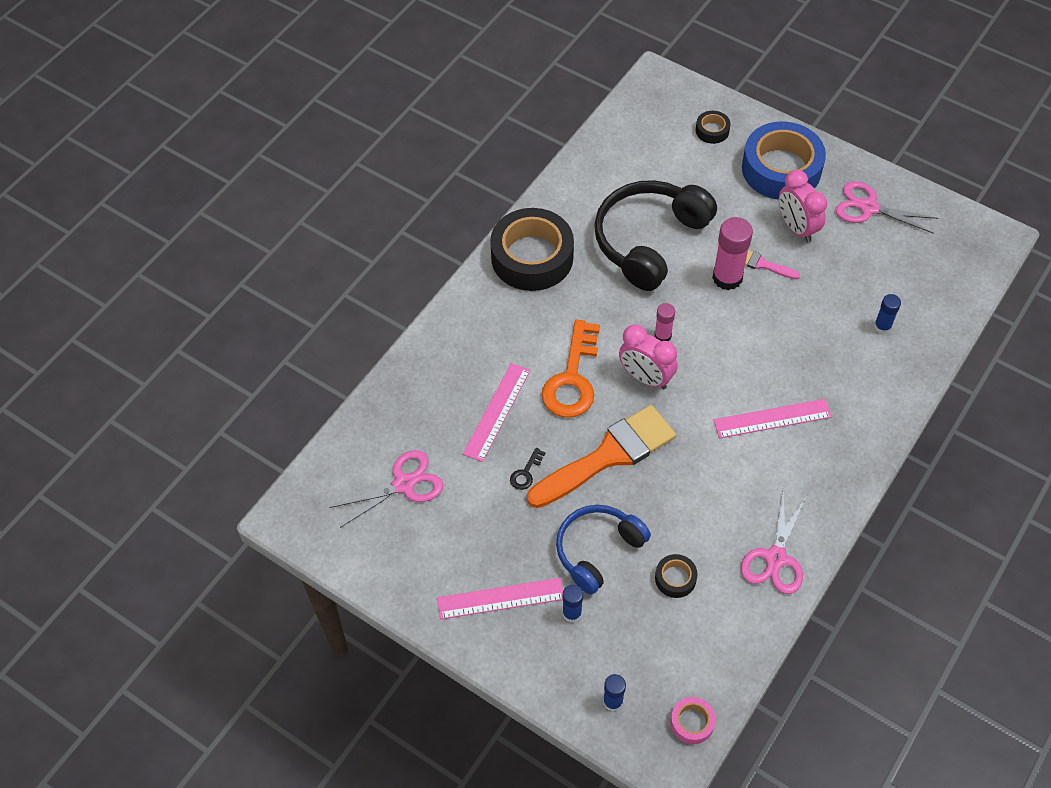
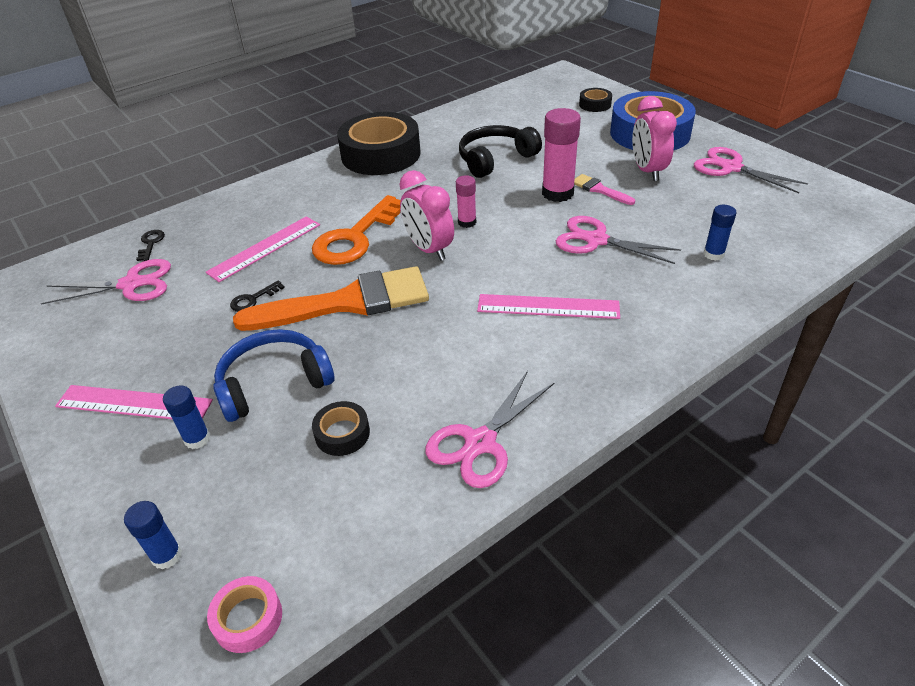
camera: 20 degrees right, 15 degrees down
black headphones [594,180,717,291] -> black headphones [459,125,542,178], size x0.65
none -> black key [136,230,165,261]
none -> pink scissors [556,216,681,264]

